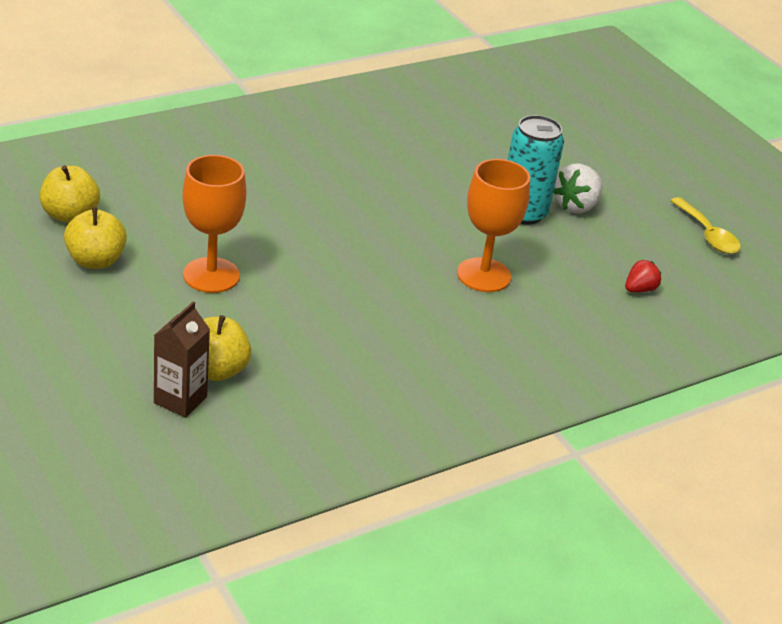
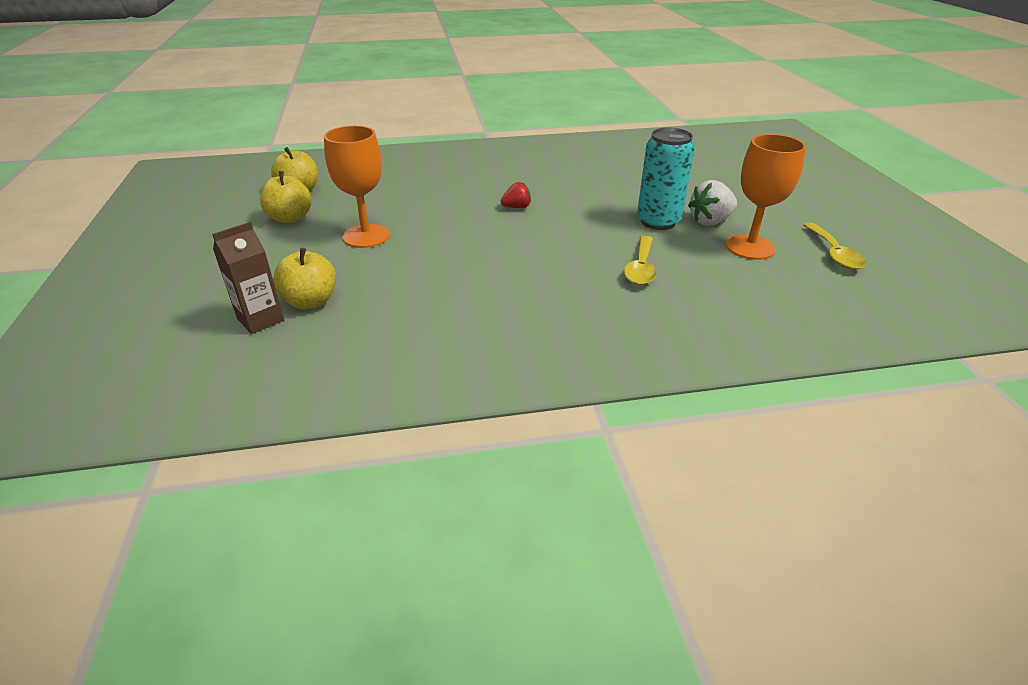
camera: 25 degrees right, 0 degrees up
orange goblet [457,159,530,292] -> orange goblet moved to [726,134,806,260]
red strawberry [625,260,661,292] -> red strawberry moved to [501,182,531,208]
none -> yellow spoon [624,236,657,285]

